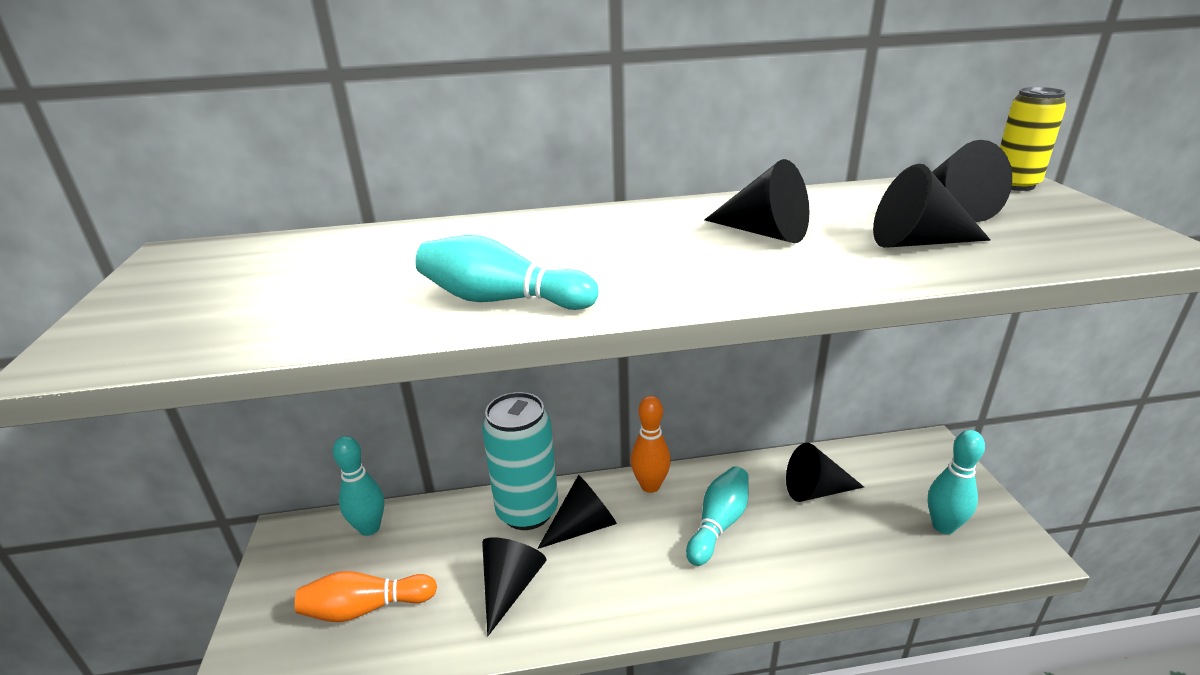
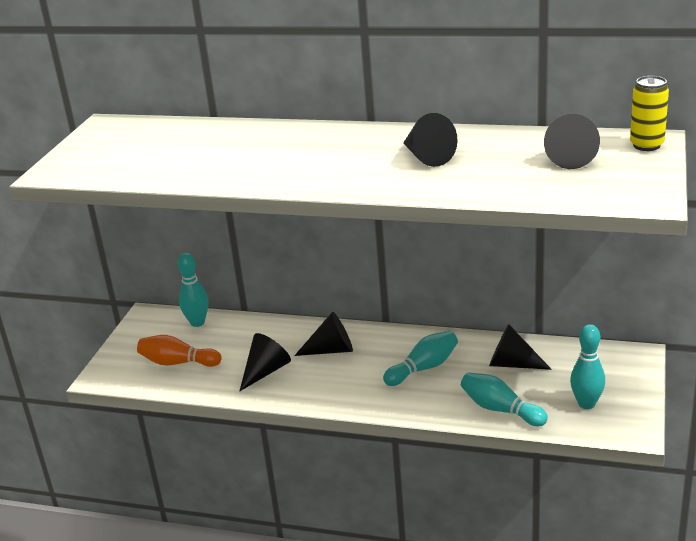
camera: 25 degrees right, 0 degrees up
turquoise bowling pin [415,235,599,310] -> turquoise bowling pin moved to [461,372,548,426]
turquoise can [482,392,558,530] -> none
orange bowling pin [631,396,671,493] -> none
black cone [873,164,991,248] -> none

